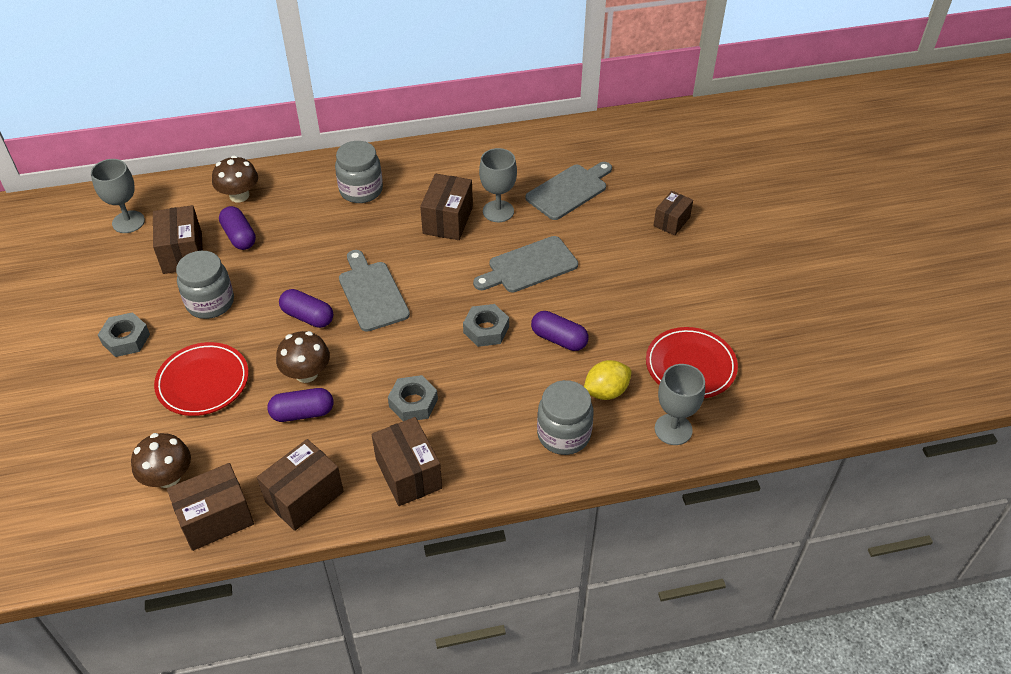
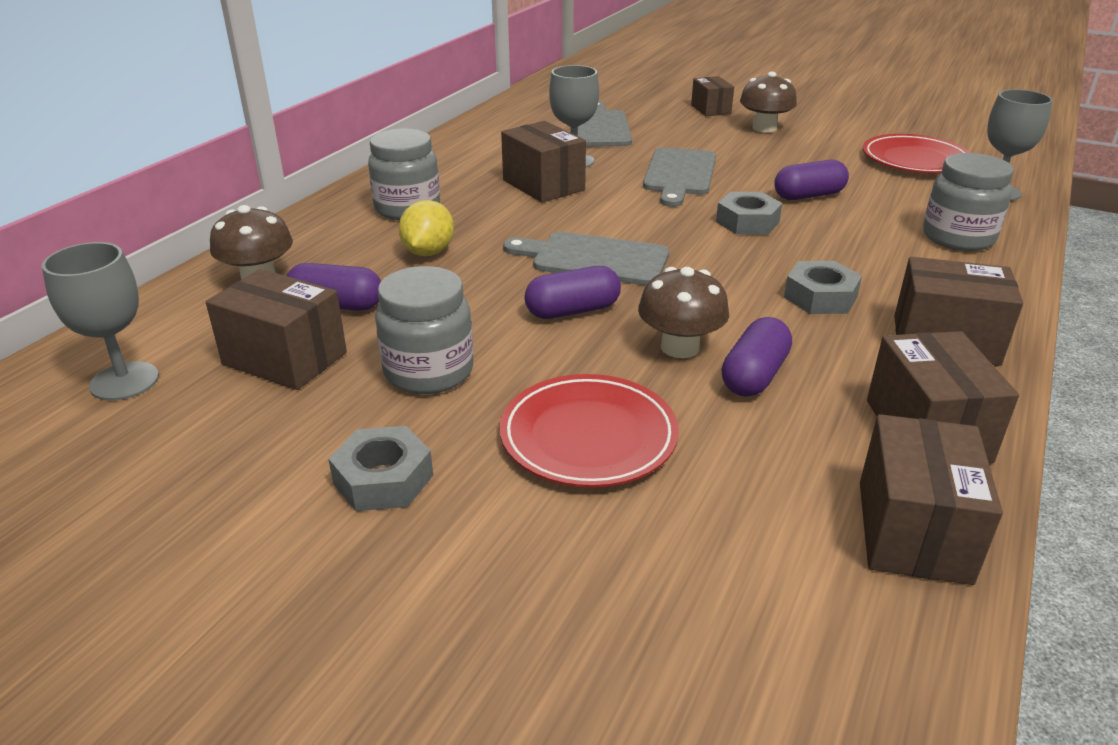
camera: 50 degrees left, 15 degrees down
brown mushroom [131,433,191,488] -> brown mushroom moved to [740,72,797,133]
yellow lemon [584,360,632,400] -> yellow lemon moved to [399,200,454,256]

